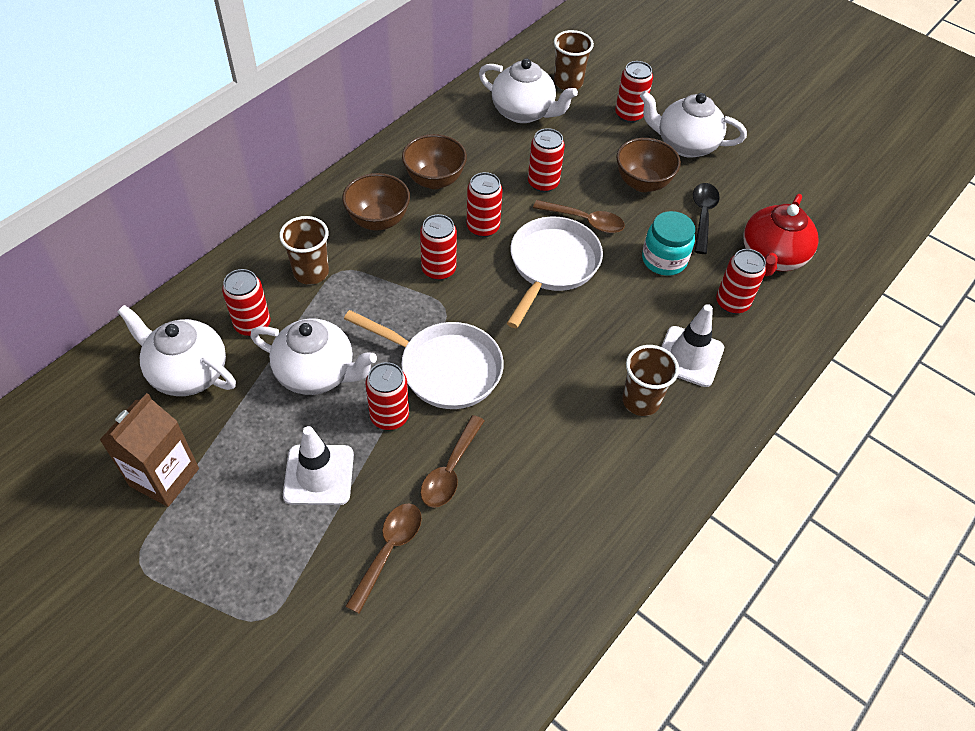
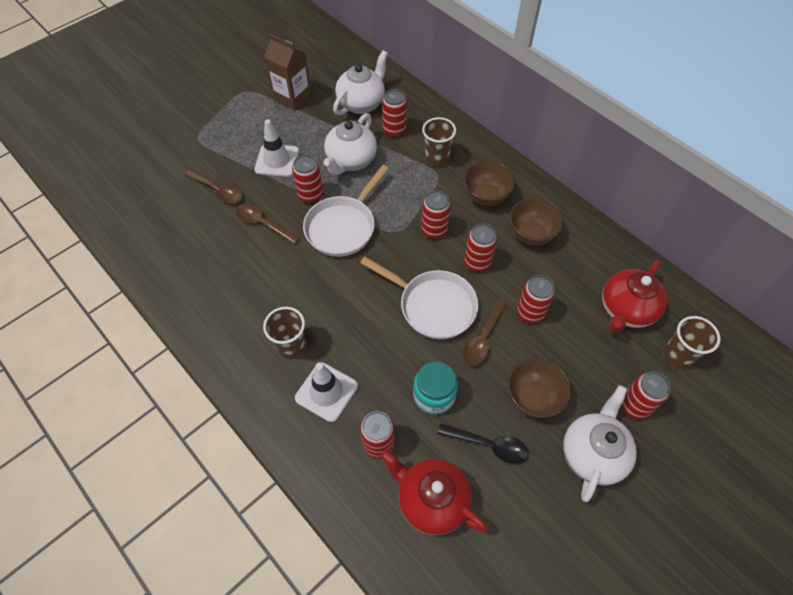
camera: 100 degrees right, 5 degrees up
white teapot [479,58,578,123] -> red teapot [602,260,667,333]

